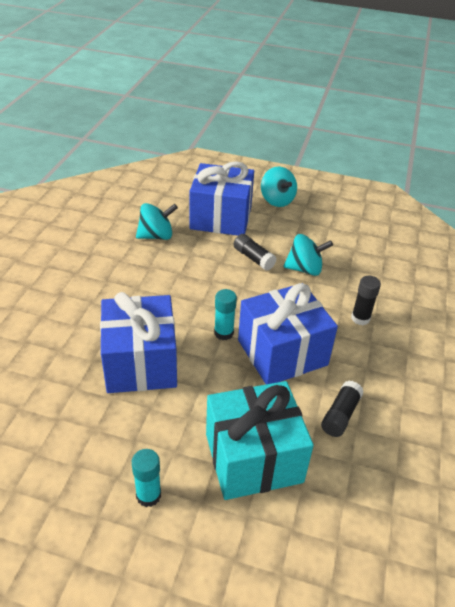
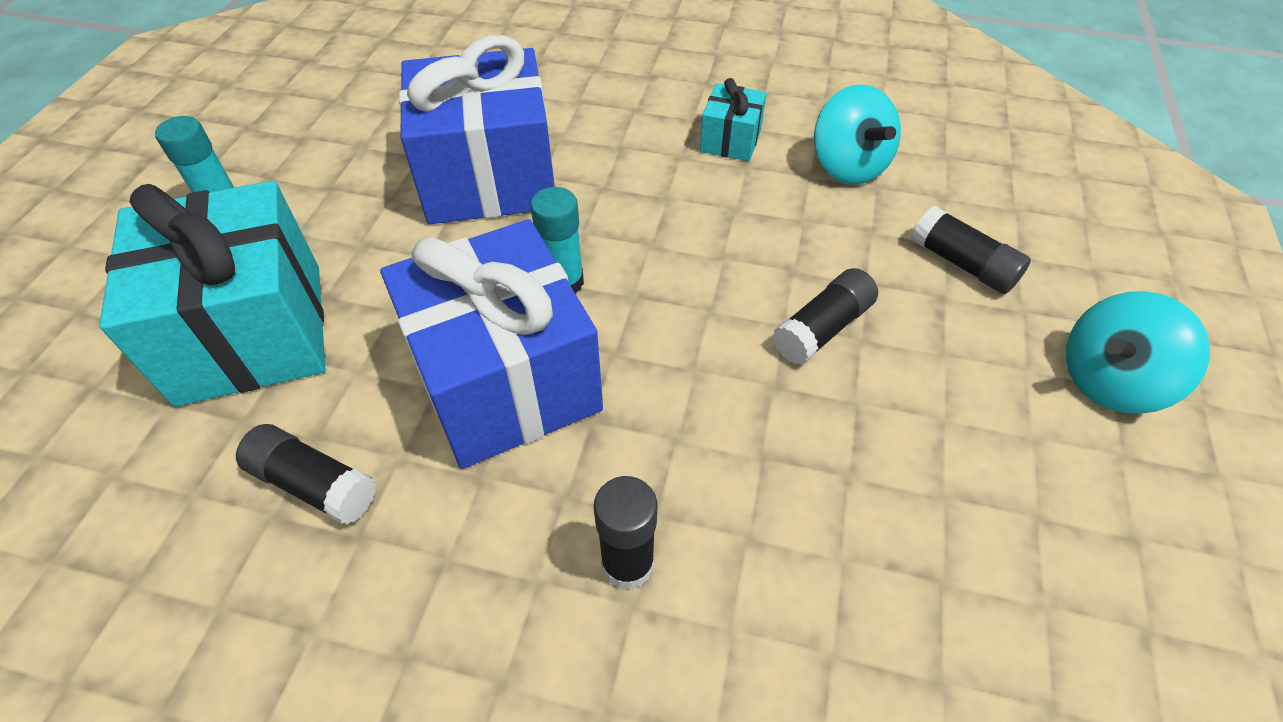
camera: 90 degrees right, 10 degrees up
blue gift [189,161,254,236] -> black glue stick [911,205,1031,294]
turquoise spinning top [283,234,333,276] -> none
none -> turquoise gift [700,78,767,161]

